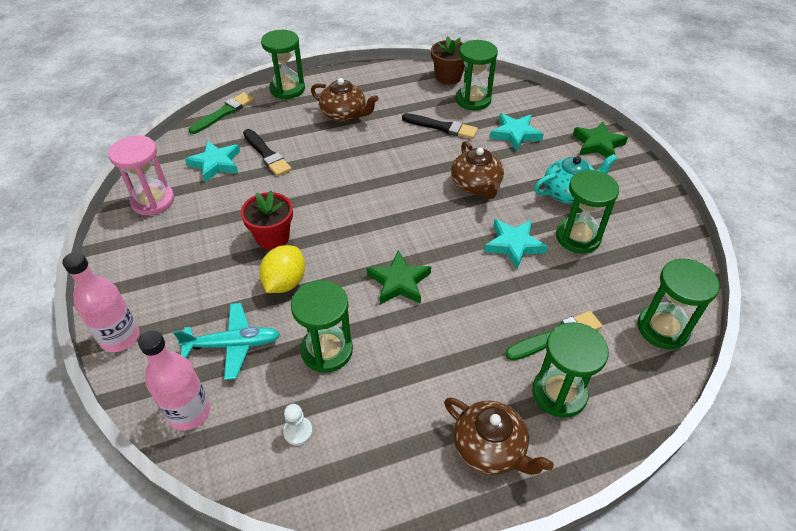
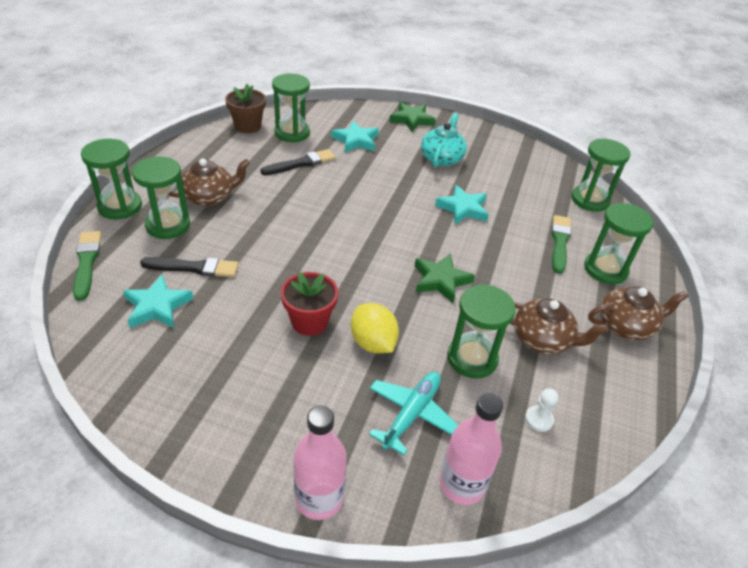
camera: 55 degrees left, 5 degrees down
pink hourglass [108,135,174,216] -> none
brown teapot [451,141,504,199] -> brown teapot moved to [510,299,608,355]
green hourglass [556,170,619,253] -> green hourglass moved to [132,156,190,239]

